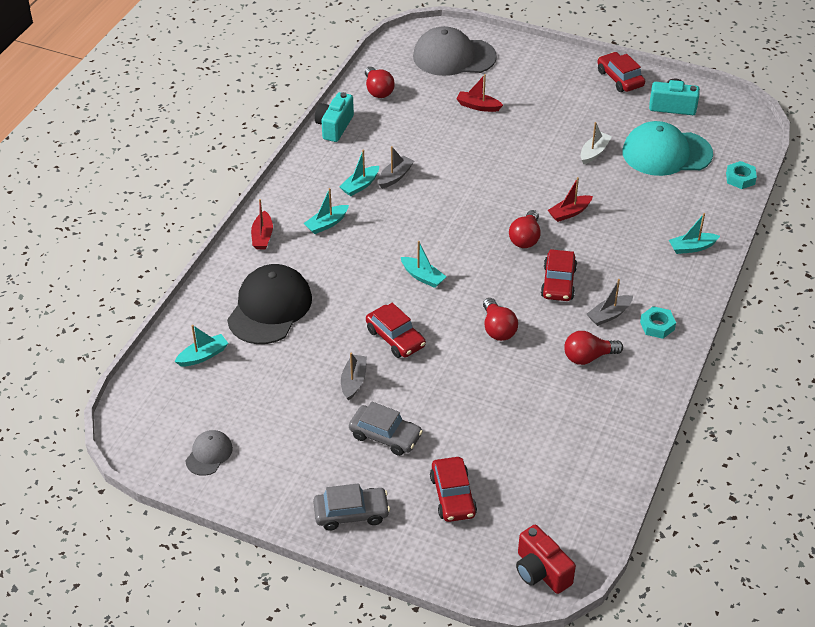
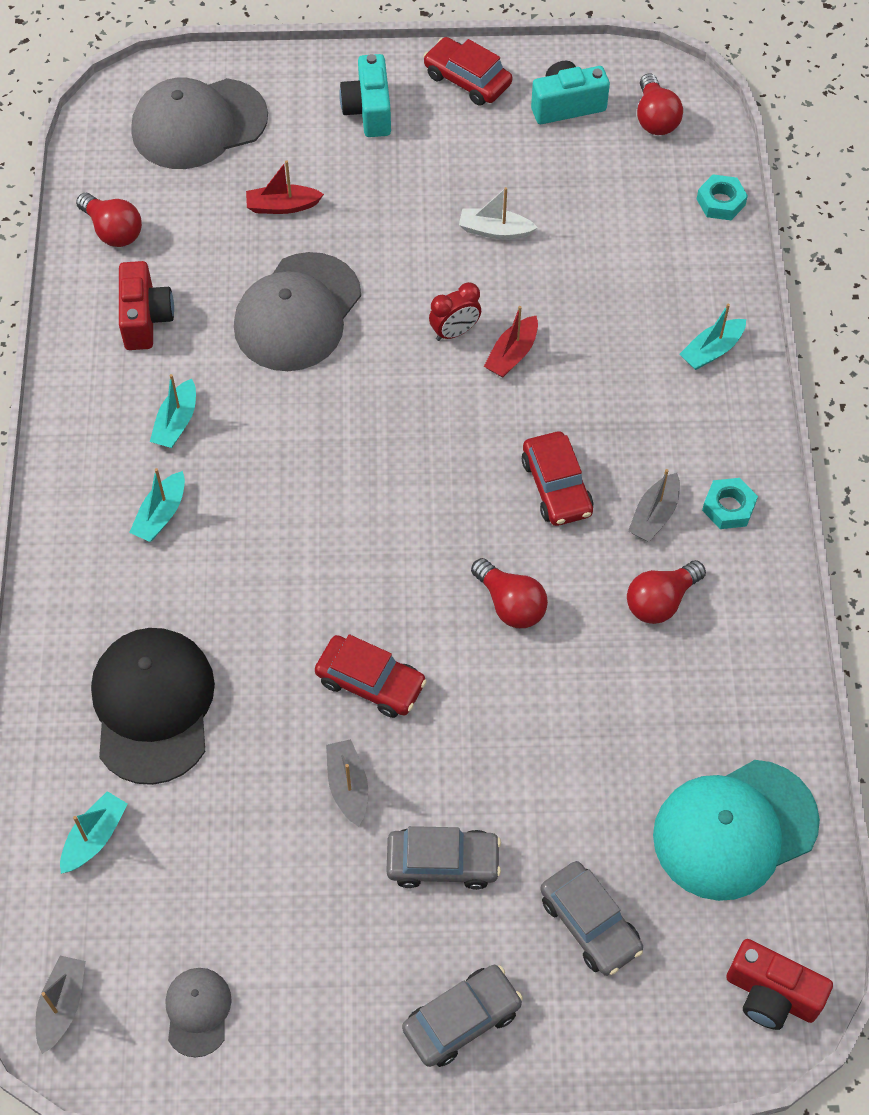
camera: 25 degrees left, 15 degrees up
red boat [251,199,273,250] -> none
turquoise camera [315,92,354,142] -> turquoise camera moved to [339,54,391,137]
grey boat [378,146,414,189] -> grey boat moved to [35,956,86,1054]
turquoise boat [401,241,446,288] -> none
red car [430,457,477,522] -> grey car [540,861,643,976]
red light bulb [509,210,540,248] -> red light bulb moved to [637,73,683,135]
white boat [581,122,612,164] -> white boat turned 90 degrees counterclockwise [459,187,538,239]
turquoise cap [622,121,713,176] -> turquoise cap moved to [653,760,820,901]
none -> red camera [119,261,174,350]
none -> grey cap [234,252,361,371]
none -> red clock [429,282,481,341]

